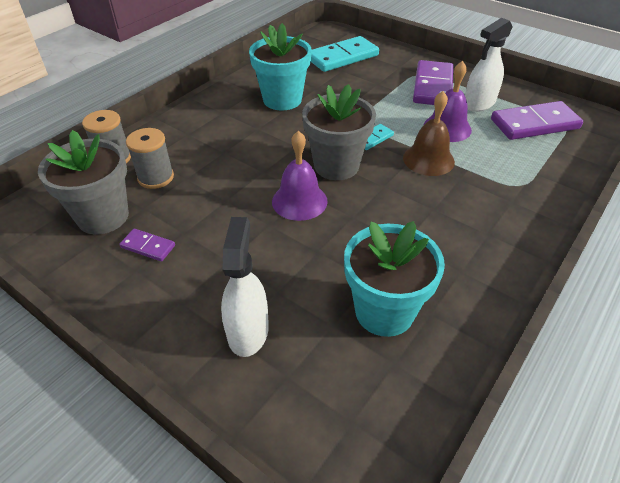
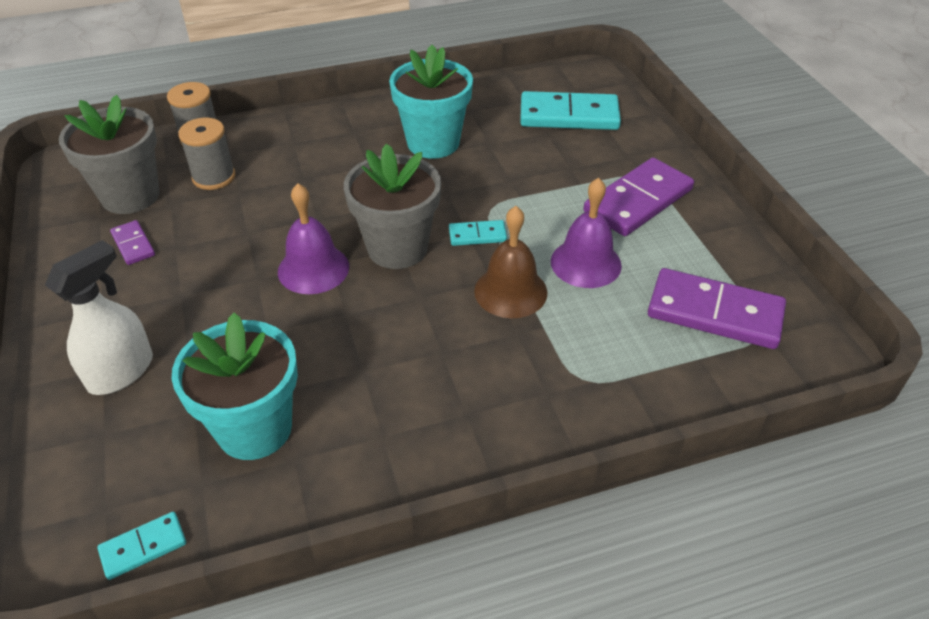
camera: 35 degrees right, 0 degrees up
white spray bottle [465,18,512,112] -> none
none -> turquoise domino [97,511,186,580]

